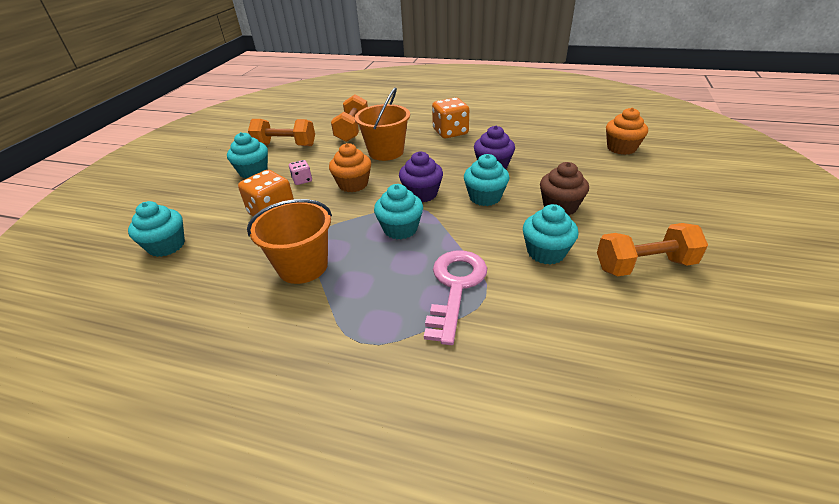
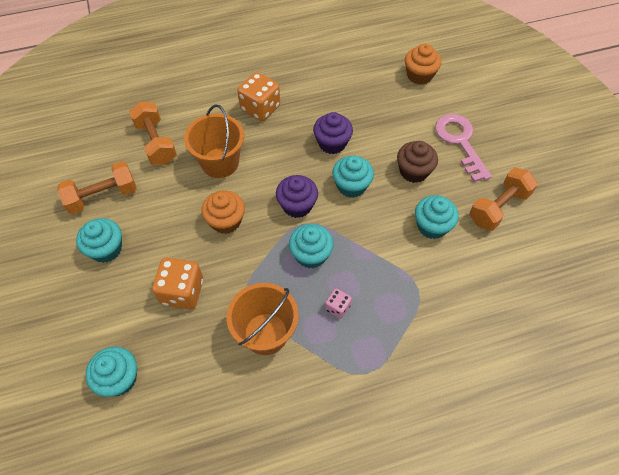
camera: 35 degrees left, 20 degrees up
pink dice [289,160,312,185] -> pink dice moved to [325,289,352,319]
pink key [424,250,487,345] -> pink key moved to [435,114,492,182]

